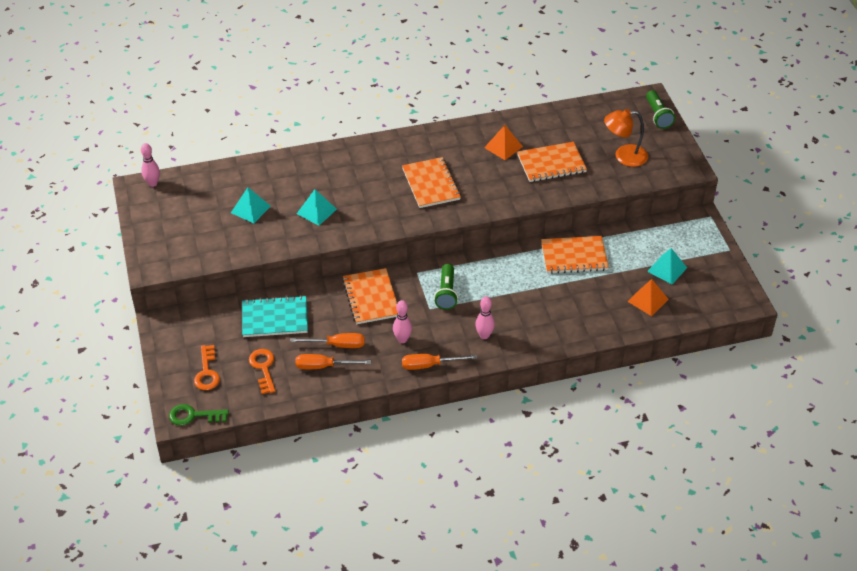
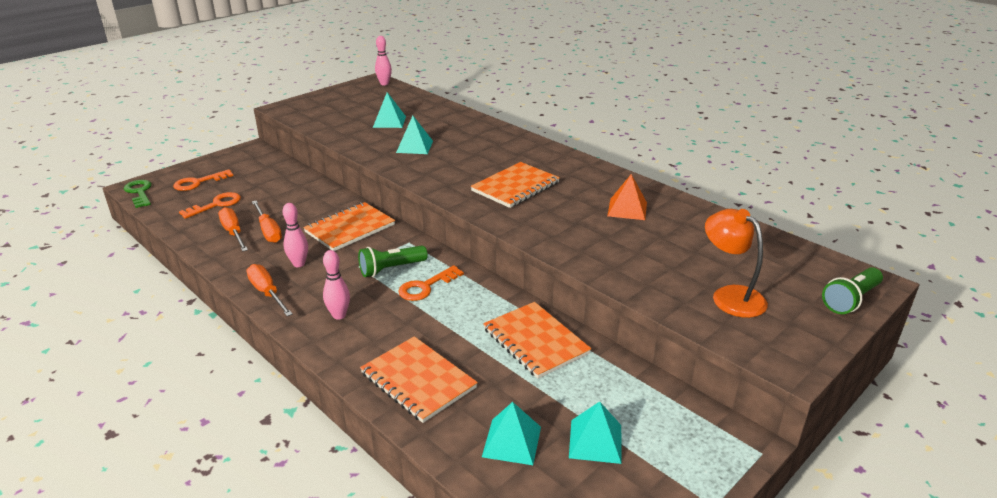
camera: 60 degrees right, 15 degrees down
turquoise notebook [242,295,308,337] -> none
orange notebook [517,142,587,182] -> orange notebook moved to [360,336,478,423]
orange pyramid [627,279,669,316] -> turquoise pyramid [482,402,541,465]
none -> orange key [398,265,464,301]

